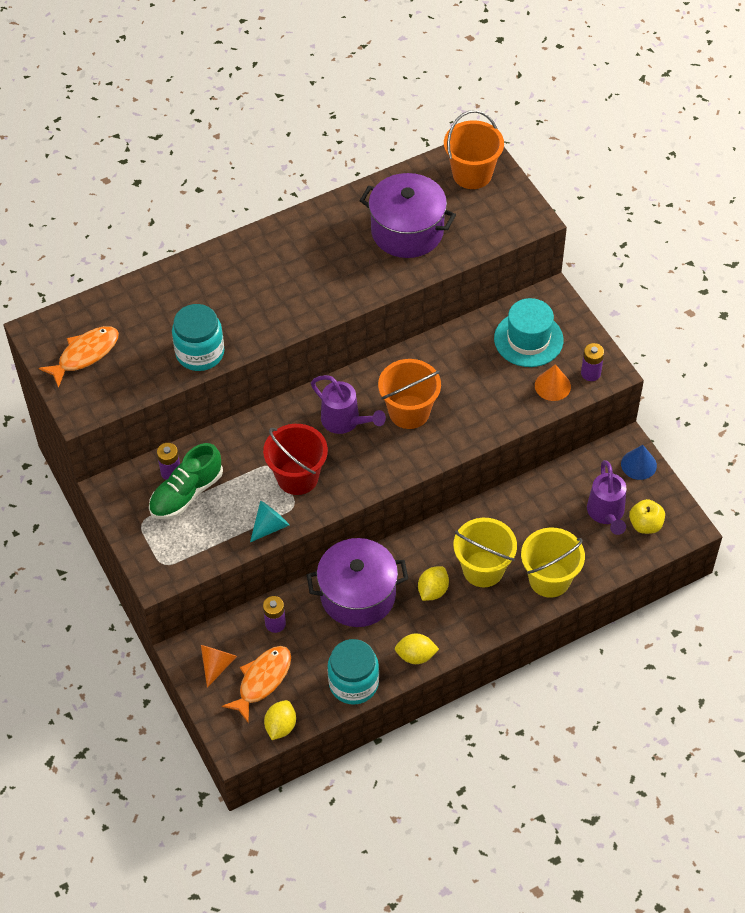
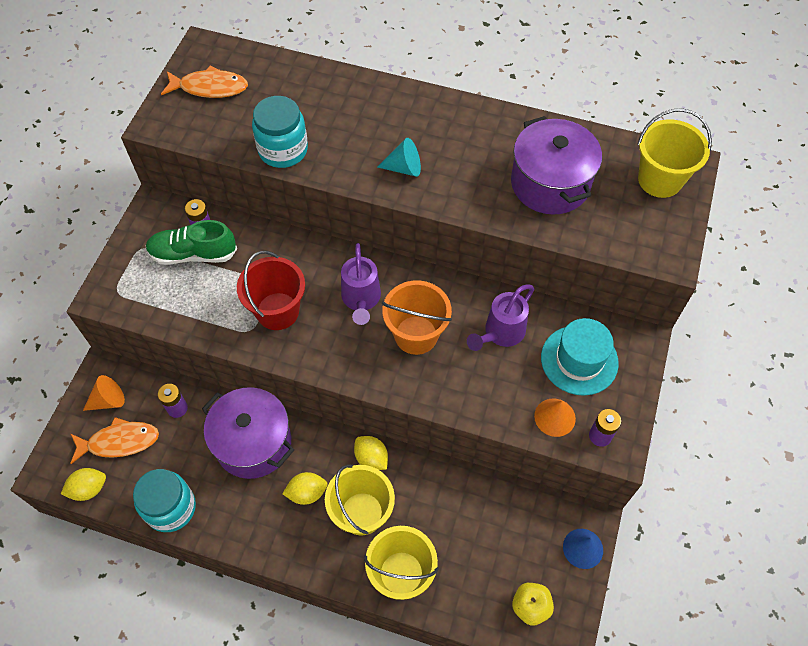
camera: 45 degrees right, 5 degrees up
turquoise cone [250,501,289,542] -> turquoise cone moved to [378,138,421,177]
yellow lemon [395,633,439,664] -> yellow lemon moved to [354,436,388,470]
orange bucket [444,110,504,189] -> yellow bucket [638,108,712,198]
purple watering can [587,460,626,535] -> purple watering can moved to [467,284,534,351]

